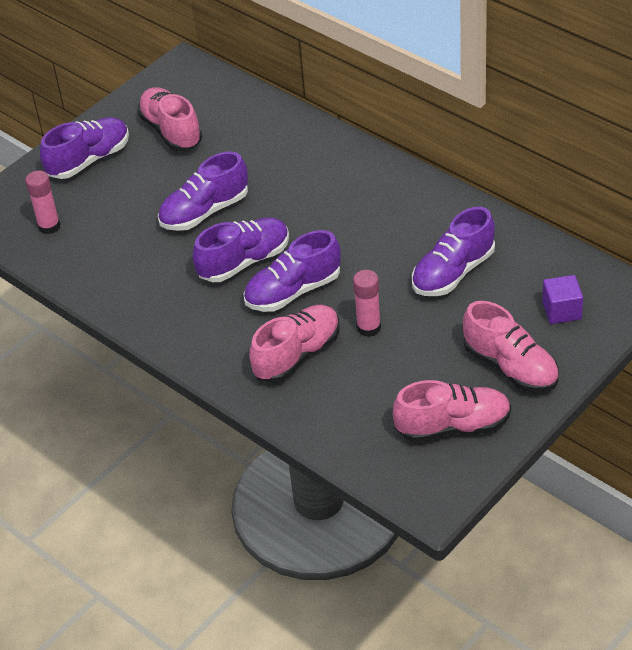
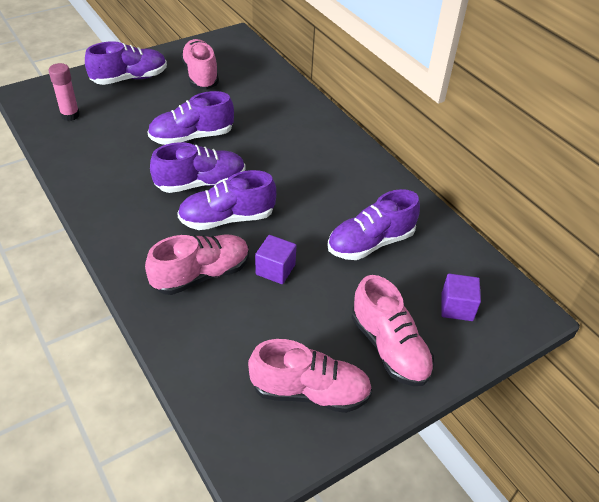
camera: 10 degrees right, 0 degrees up
pink glue stick [353,270,381,337] -> purple cube [255,235,297,284]

